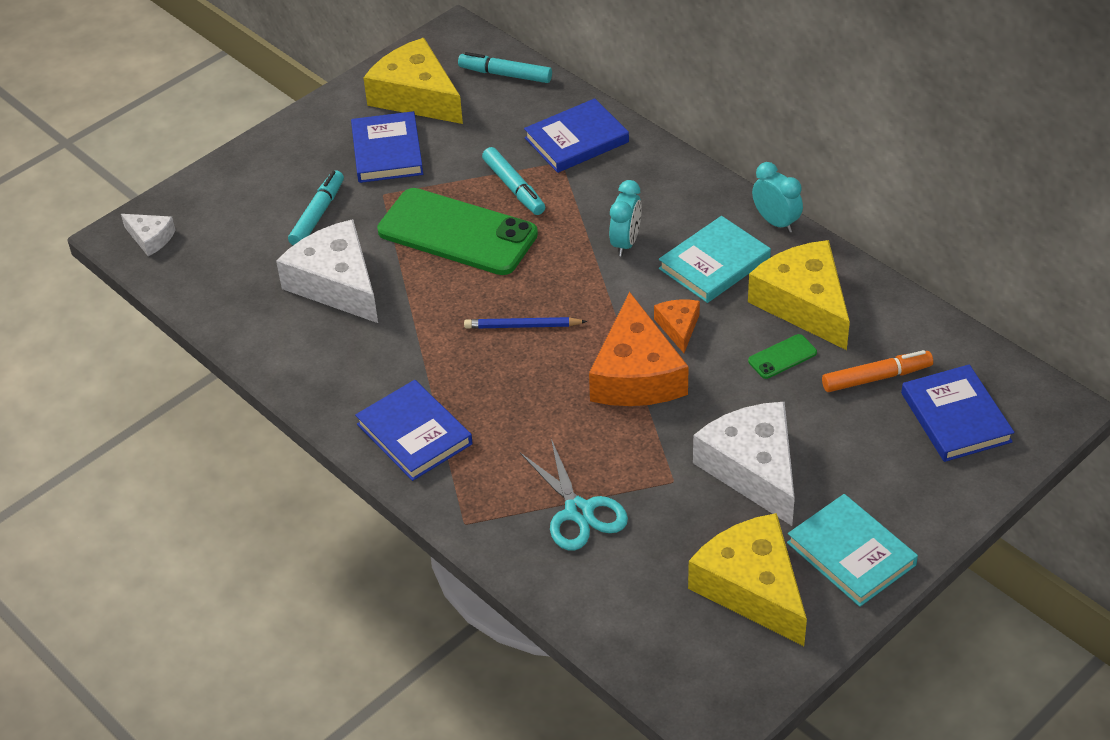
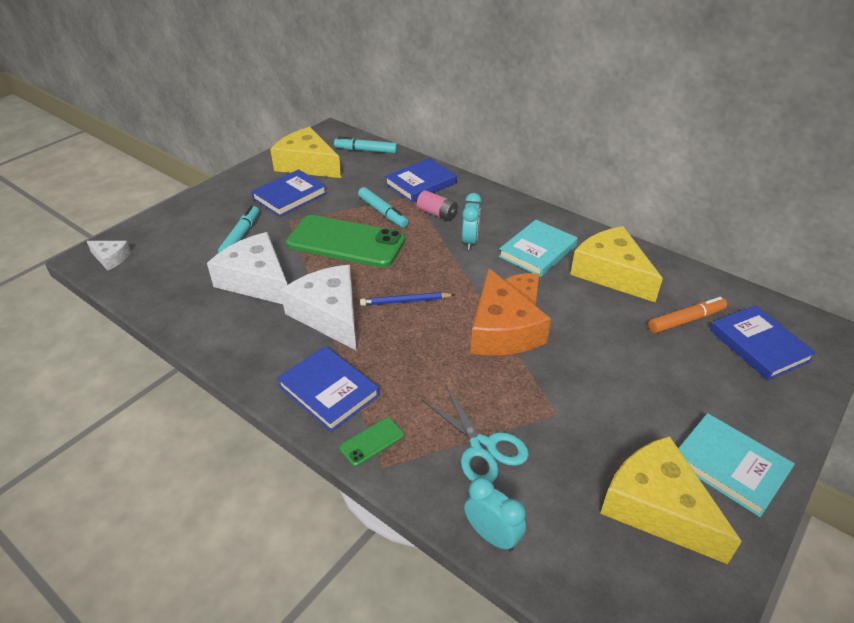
camera: 10 degrees left, 5 degrees down
blue book [351,111,423,183] -> blue book turned 60 degrees clockwise [251,169,327,217]
white cheese [693,402,795,526] -> white cheese moved to [281,265,357,351]
green phone [748,334,817,379] -> green phone moved to [340,417,404,466]
turquoise clock [752,162,803,233] -> turquoise clock moved to [464,477,526,552]
none -> pink battery [417,190,458,221]

